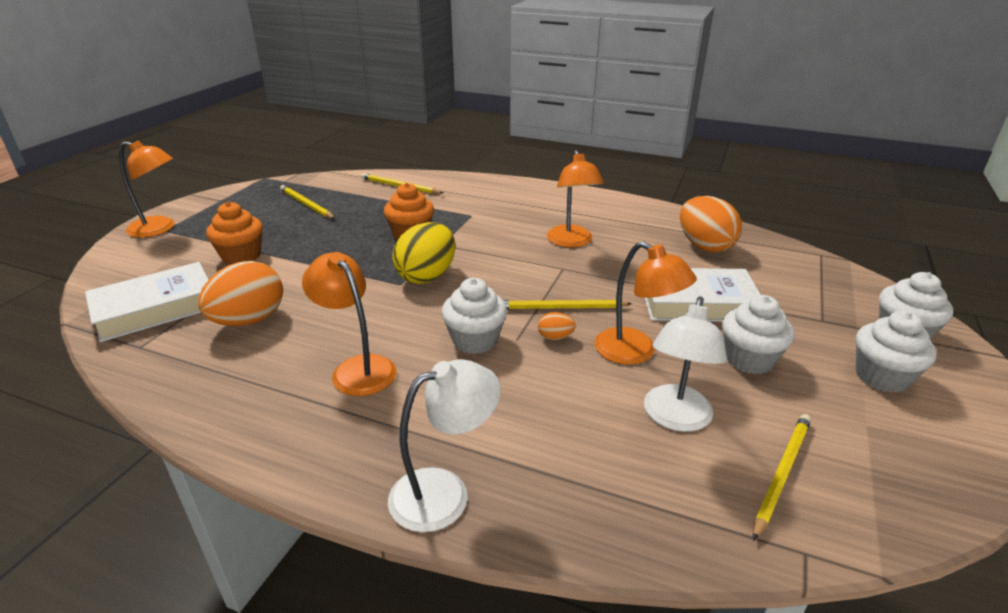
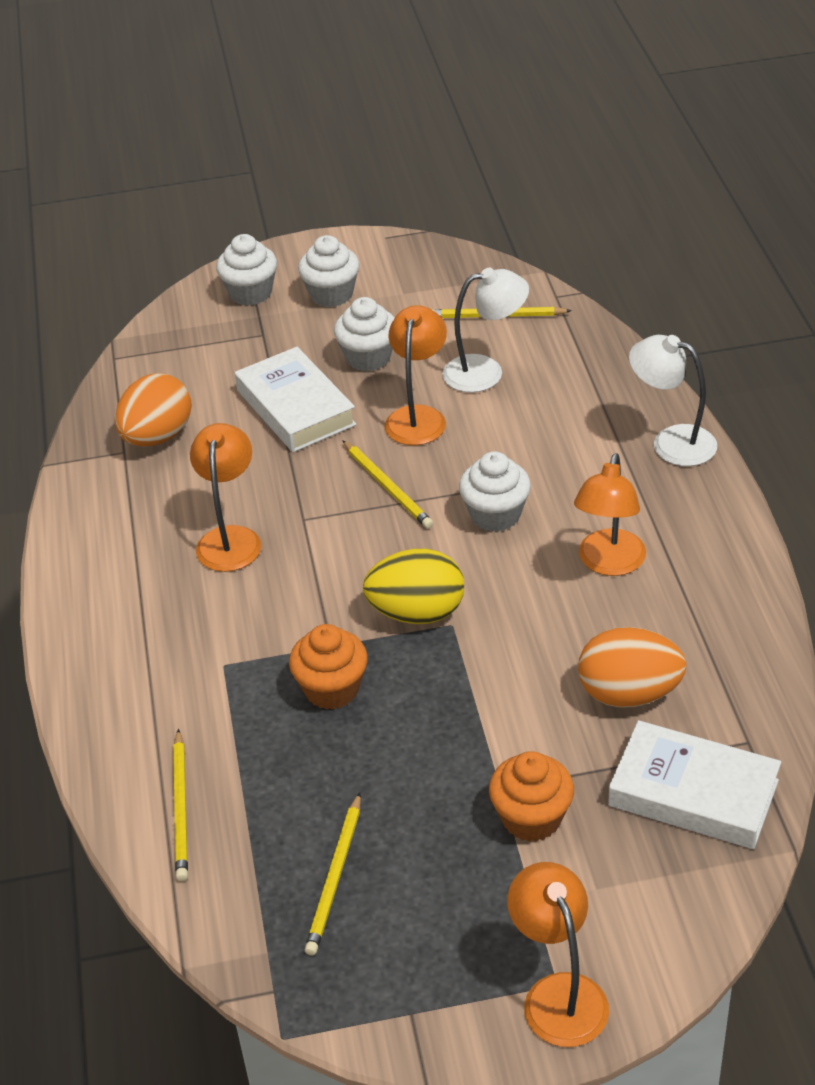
camera: 120 degrees left, 10 degrees up
orange egg [538,312,576,340] -> none
orange lamp [547,150,604,247] -> orange lamp turned 45 degrees counterclockwise [190,423,261,572]

